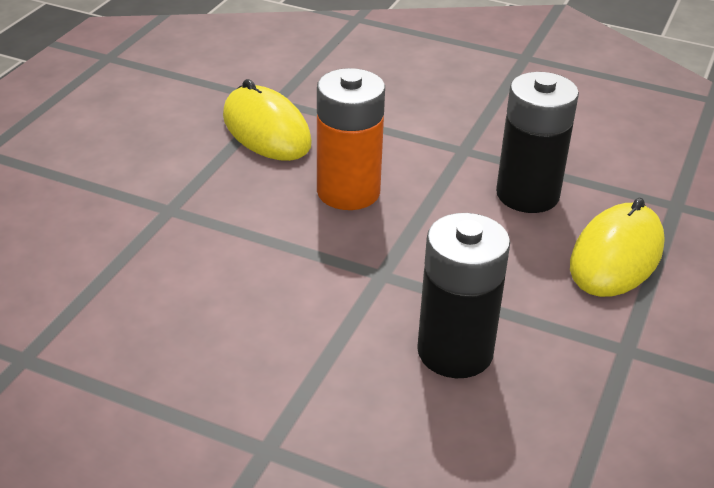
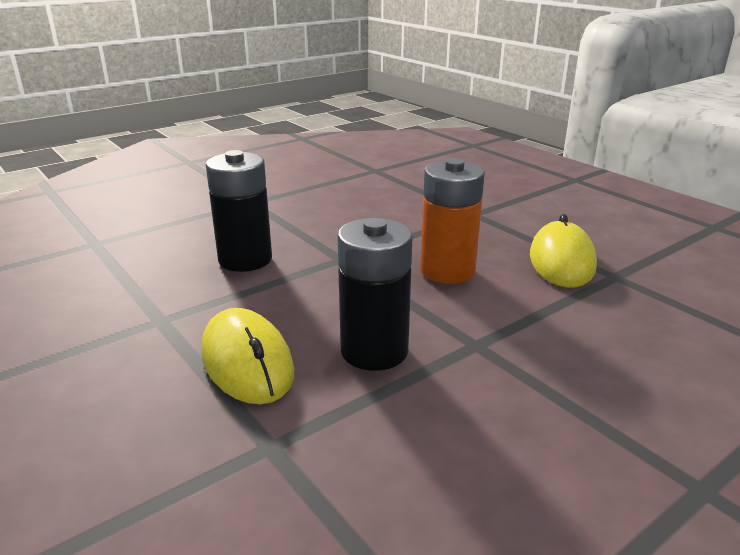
camera: 120 degrees right, 10 degrees down
yellow mouse [223,79,312,161] -> yellow mouse turned 75 degrees counterclockwise [530,214,597,288]

